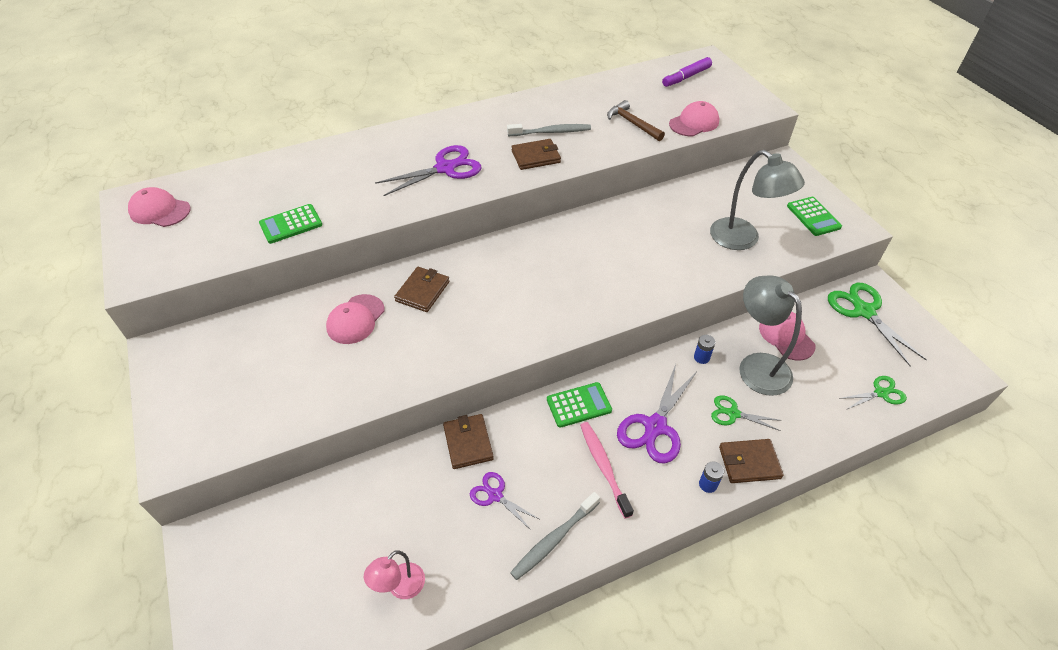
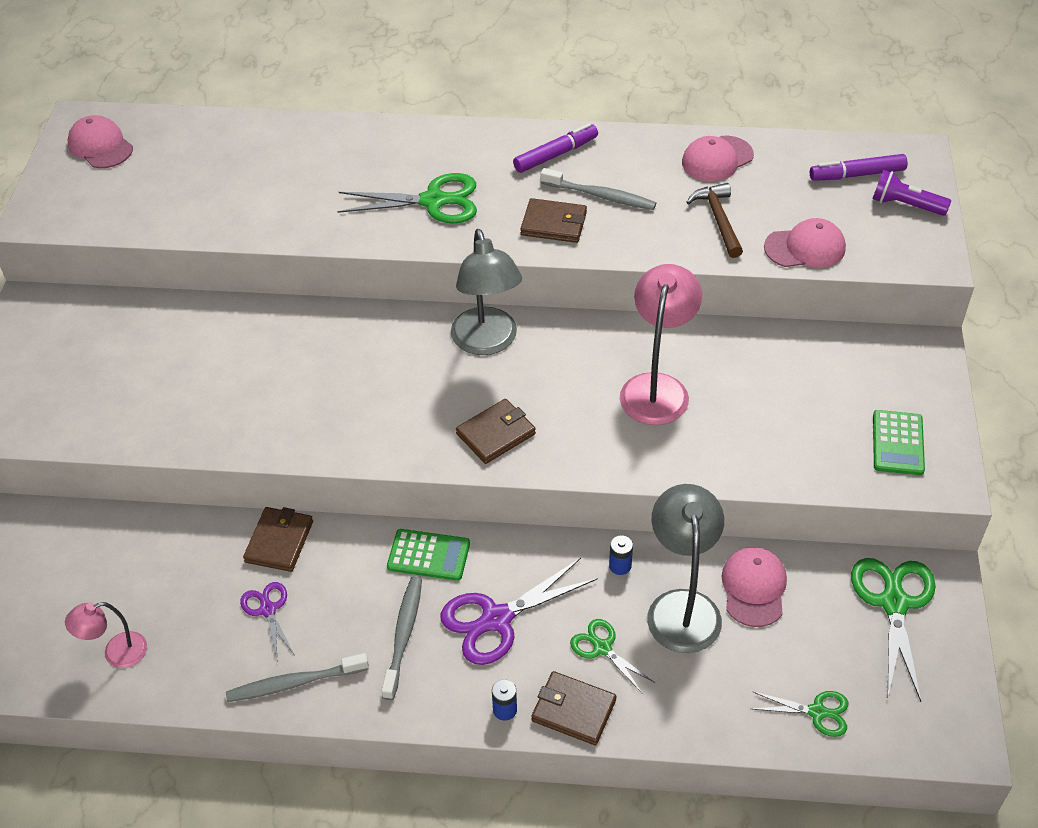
camera: 30 degrees right, 0 degrees up
green calculator [259,204,322,244] -> none
pink cap [326,294,385,344] -> pink cap moved to [682,136,754,182]
purple scissors [375,145,481,196] -> green scissors [337,173,477,224]
brown wallet [394,267,450,312] -> brown wallet moved to [456,399,536,464]
pink toothbrush [580,422,634,518] -> grey toothbrush [381,576,422,700]
grey lamp [710,150,805,250] -> grey lamp moved to [451,229,522,355]
none -> purple marker [513,124,598,173]
none -> pink lamp [620,264,702,425]
none -> purple flashlight [872,170,951,216]

